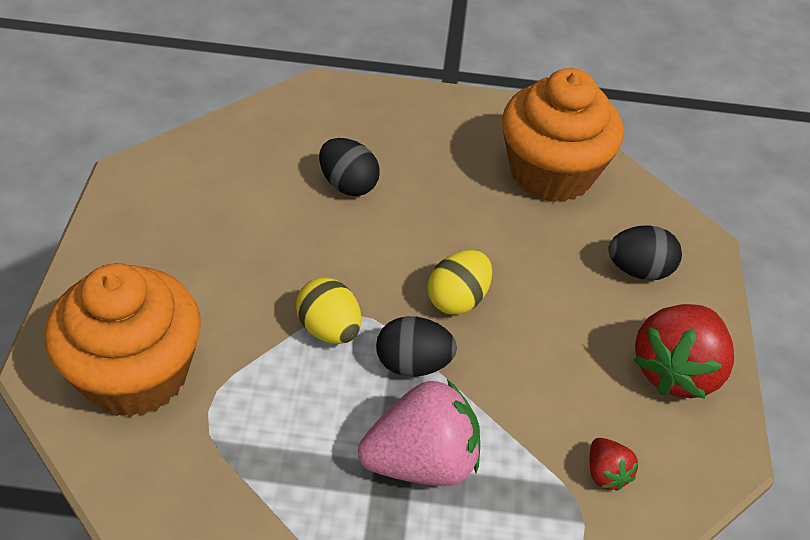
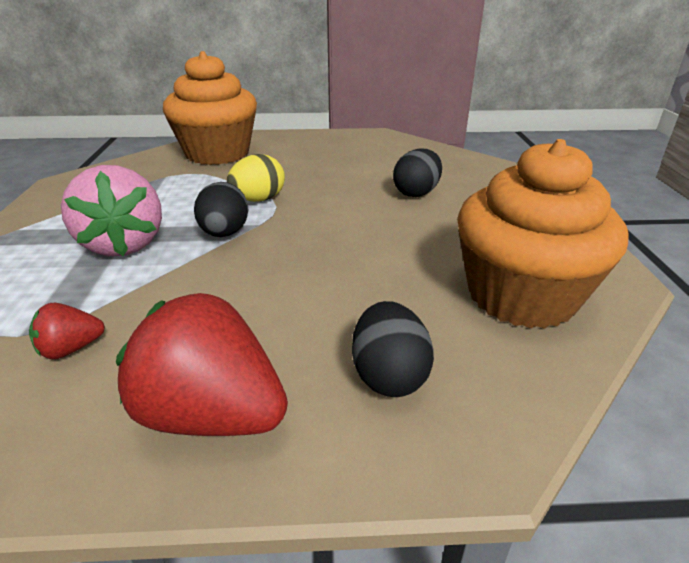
camera: 85 degrees right, 15 degrees down
yellow egg [428,250,492,315] -> none

